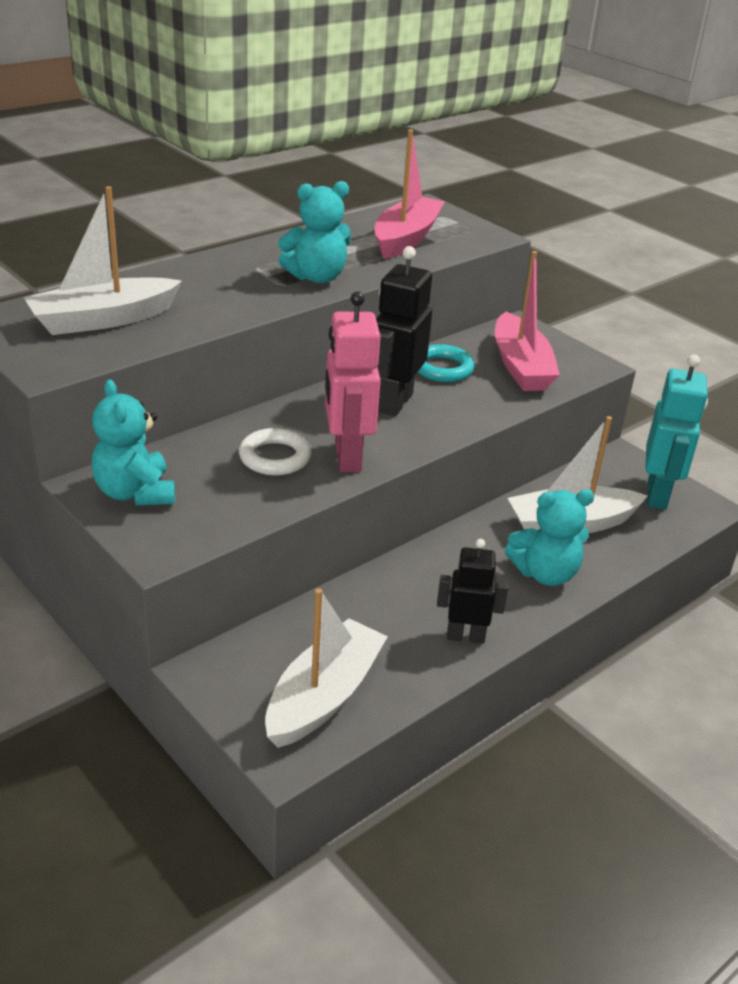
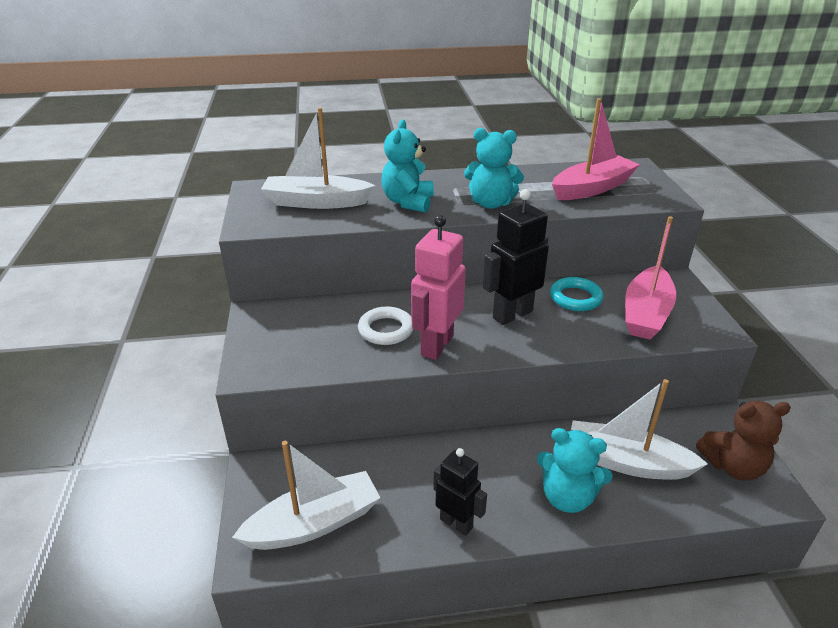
camera: 35 degrees right, 0 degrees up
turquoise teddy bear [92,379,175,505] -> turquoise teddy bear moved to [381,119,434,213]
turquoise robot [646,355,708,510] -> brown teddy bear [696,401,791,480]

